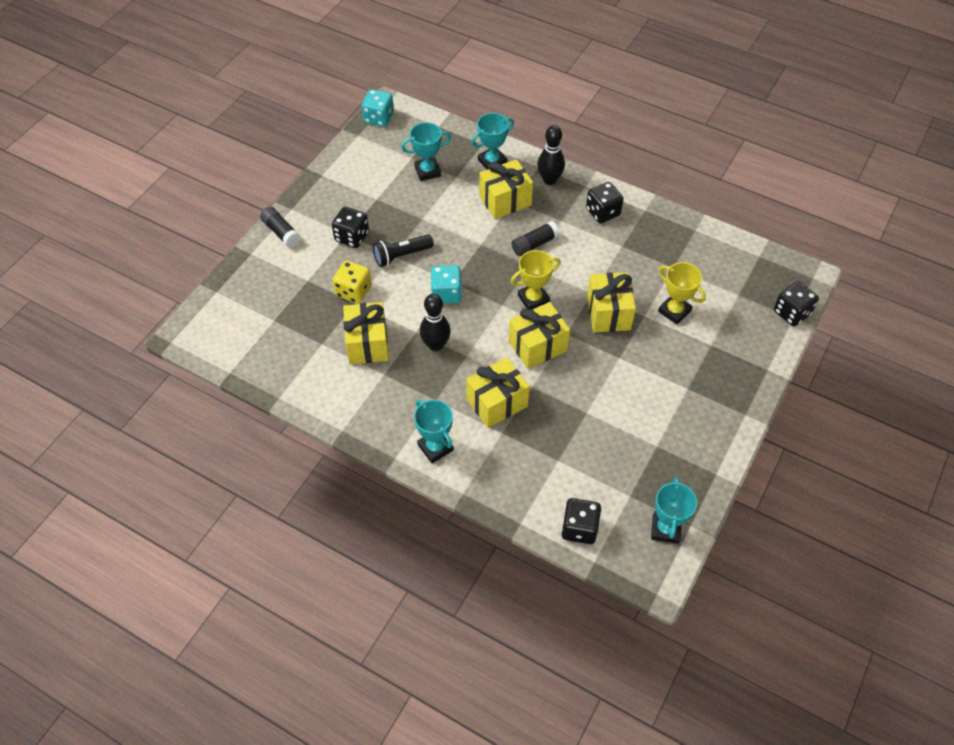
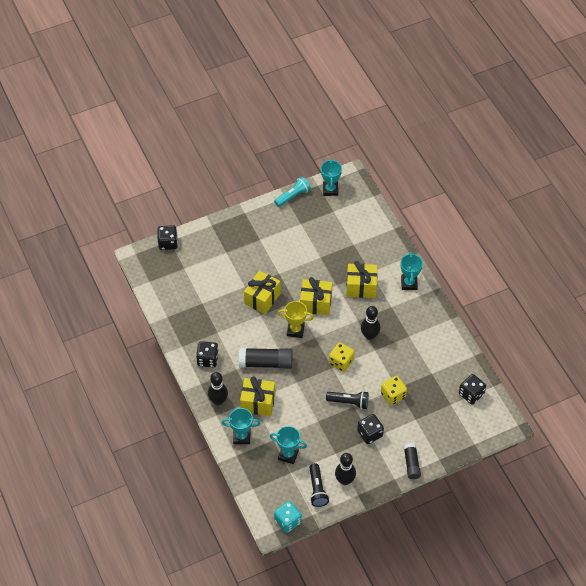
camera: 145 degrees left, 0 degrees up
yellow gift [343,302,389,365] -> none
turquoise dice [431,265,462,304] -> yellow dice [329,342,354,372]
black glue stick [511,221,559,256] -> black glue stick [239,348,293,369], size x1.60
black dice [561,498,601,544] -> black dice moved to [459,374,486,404]
turquoise trophy [651,477,697,544] -> turquoise trophy turned 45 degrees counterclockwise [321,159,342,196]
yellow trophy [658,262,706,325] -> none
none -> turquoise flashlight [274,177,311,207]
none -> black flashlight [309,463,329,507]
none -> black bowling pin [335,453,356,485]

